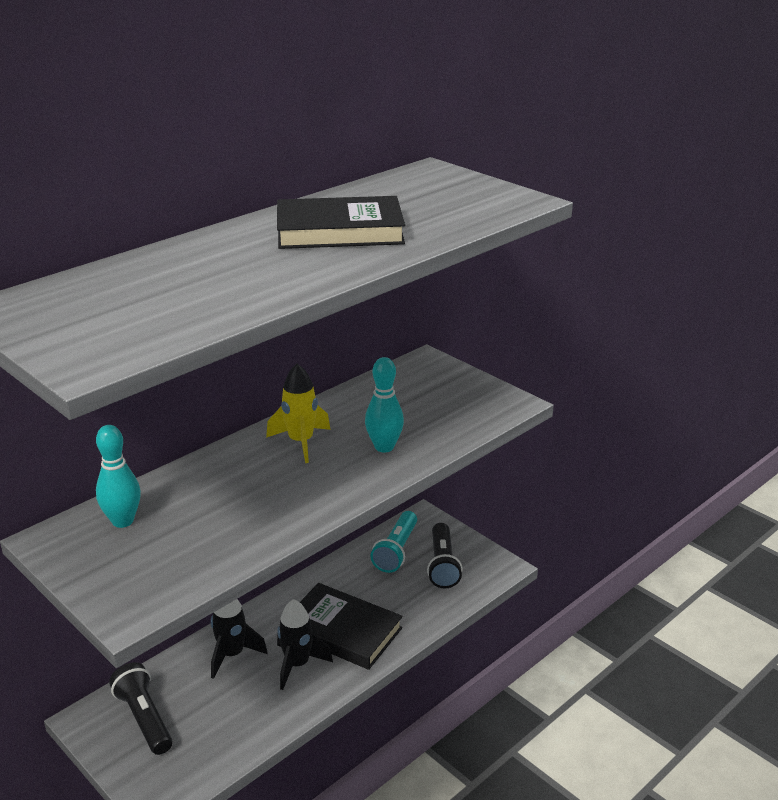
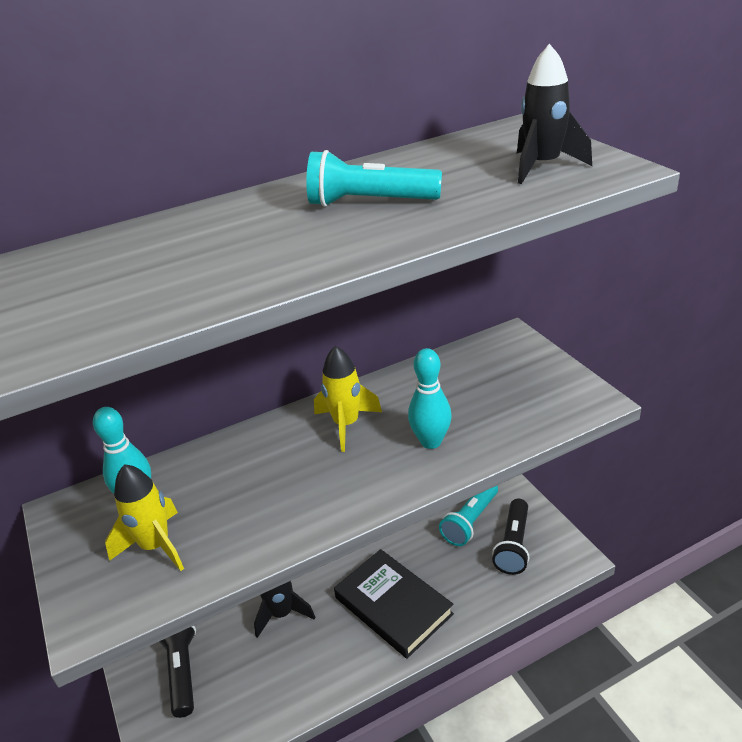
camera: 20 degrees right, 5 degrees up
black book [277,196,405,249] -> turquoise flashlight [306,150,442,207]
black rocket [277,599,333,690] -> black rocket moved to [517,44,592,184]
none -> yellow rocket [105,464,184,571]

